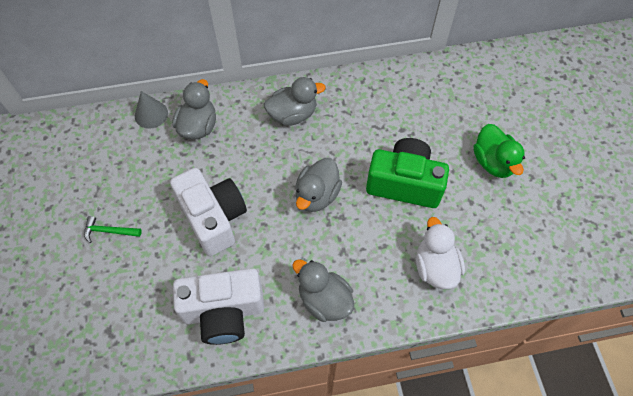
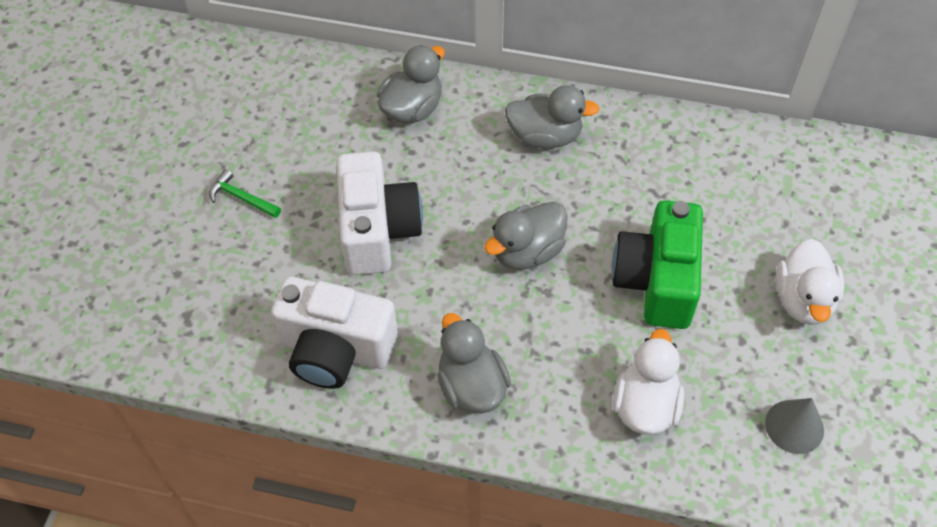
camera: 25 degrees right, 5 degrees down
grey cone [135,91,168,129] -> grey cone moved to [765,398,824,454]
green camera [366,138,449,208] -> green camera turned 120 degrees counterclockwise [612,200,703,329]
green duck [473,124,525,178] -> white duck [776,239,844,325]

